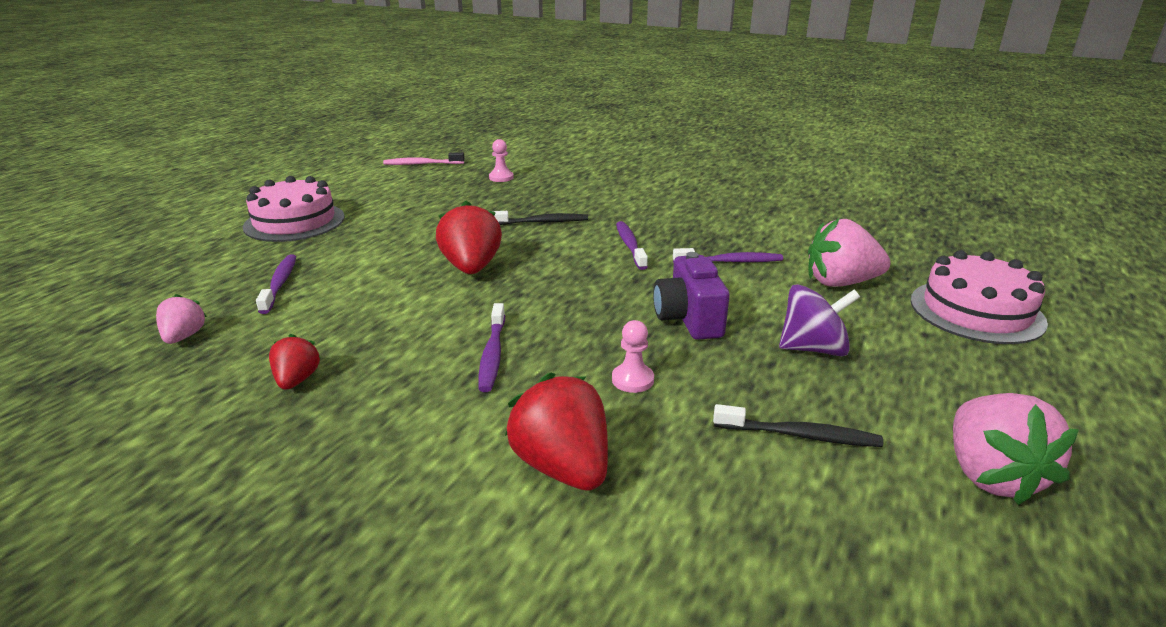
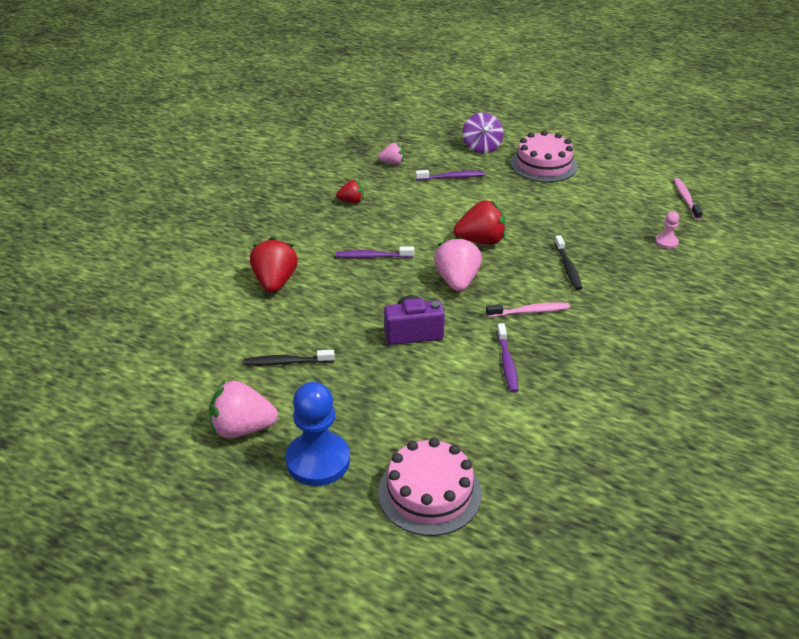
camera: 90 degrees right, 10 degrees up
red strawberry [505,373,608,491] -> red strawberry turned 60 degrees counterclockwise [250,237,298,293]
pink pawn [612,320,654,393] -> none
purple toothbrush [616,221,648,270] -> pink toothbrush [486,302,570,317]
black toothbrush [713,404,883,447] -> black toothbrush turned 75 degrees clockwise [243,350,335,366]
purple spinning top [779,284,860,356] -> purple spinning top moved to [462,112,504,154]
pink strawberry [808,218,891,287] -> pink strawberry moved to [434,236,482,292]
none -> blue pawn [286,382,350,486]

